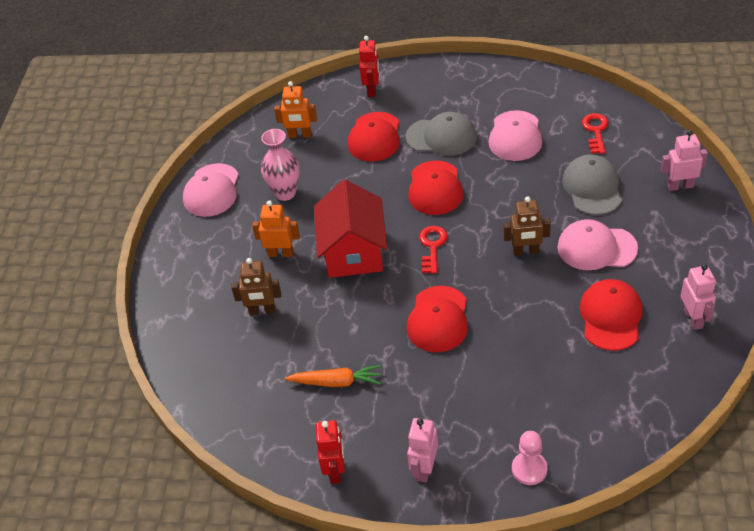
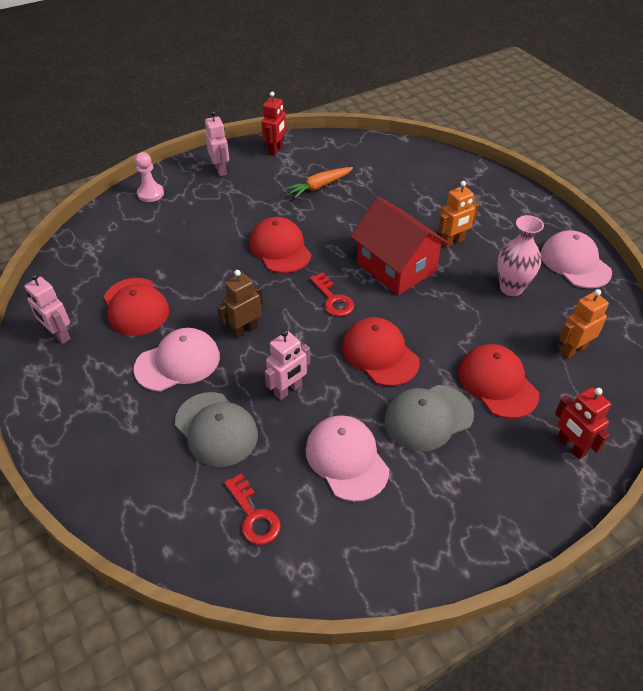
camera: 140 degrees right, 0 degrees up
brown robot [231,258,281,315] -> none
red robot [316,420,345,484] -> red robot turned 120 degrees counterclockwise [262,91,286,156]
pink robot [661,130,708,191] -> pink robot moved to [265,330,310,400]

